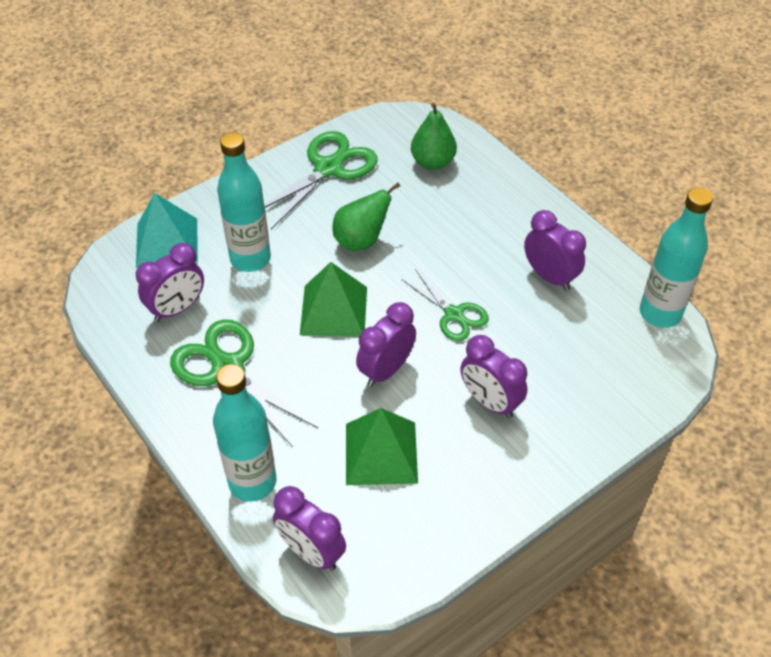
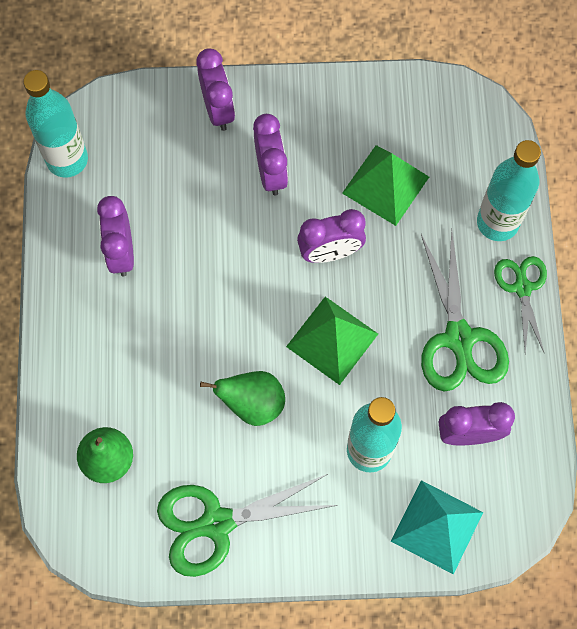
camera: 145 degrees left, 20 degrees up
purple clock [273,486,346,570] -> purple clock moved to [197,48,235,131]
green scissors [402,269,489,341] -> green scissors moved to [494,256,547,353]

